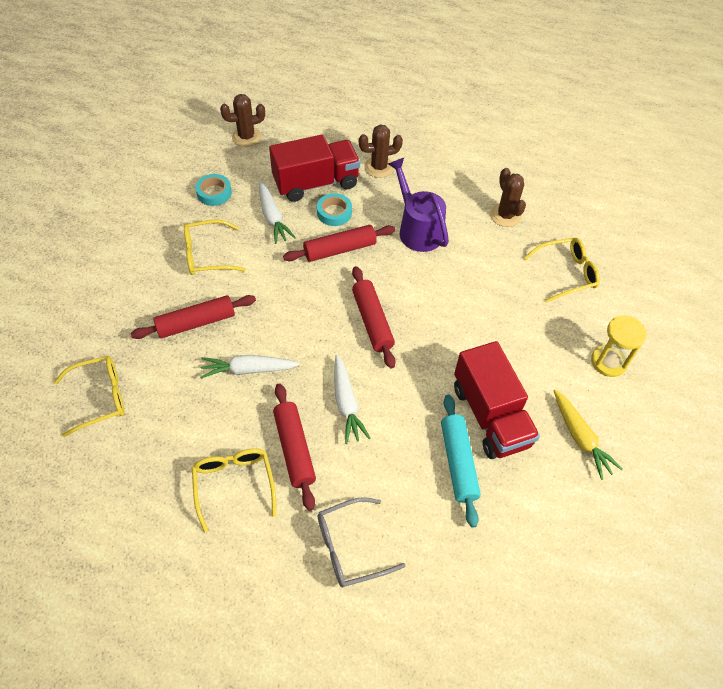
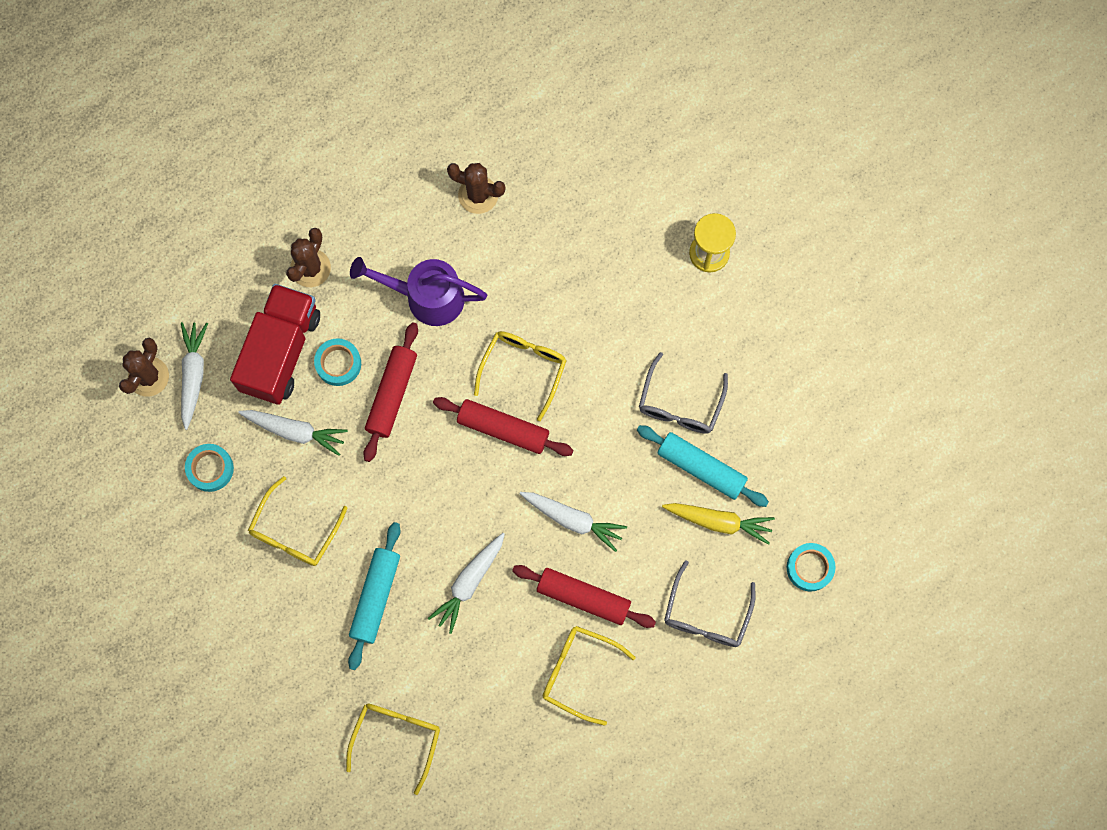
camera: 50 degrees left, 20 degrees up
red rolling pin [131,295,256,339] -> turquoise rolling pin [348,522,401,670]
red truck [454,341,540,459] -> grey glasses [639,352,728,434]
yellow glasses [524,238,600,302] -> yellow glasses moved to [474,331,567,421]
yellow carrot [554,389,623,480] -> yellow carrot moved to [662,503,775,545]
none -> white carrot [181,322,208,430]
none -> turquoise tape [787,543,835,591]

